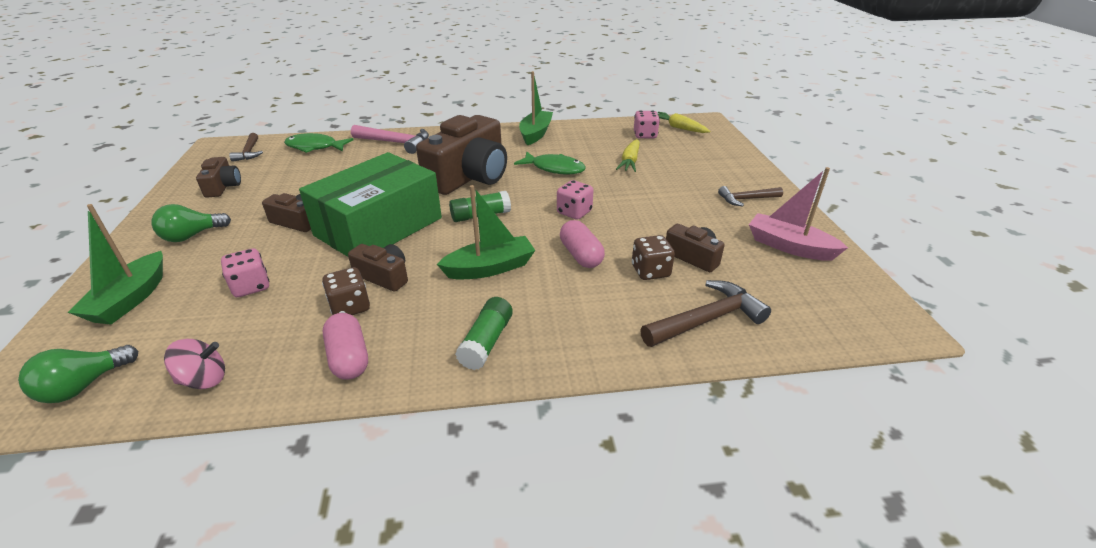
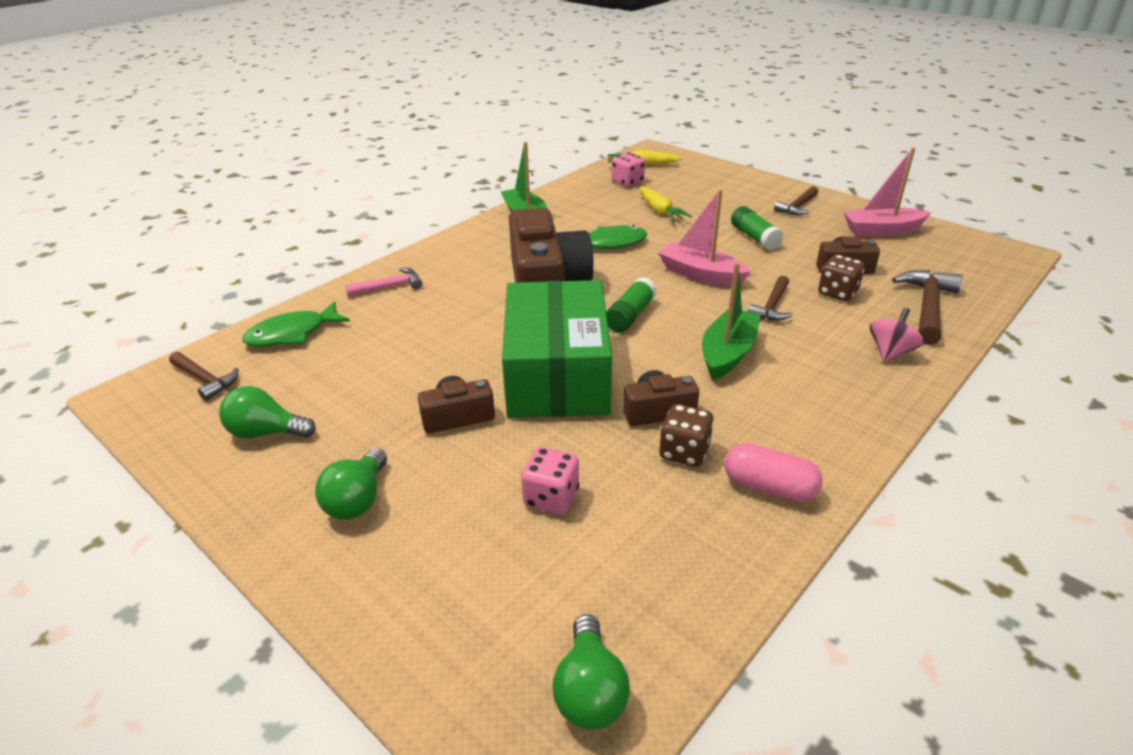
camera: 40 degrees left, 0 degrees up
green boat [68,204,163,324] -> none
pink spinning top [164,339,225,389] -> pink spinning top moved to [870,308,923,362]
brown camera [196,157,241,198] -> green light bulb [219,386,316,438]
pink hammer [351,125,429,154] -> pink hammer [345,268,423,297], size x0.64
green glue stick [455,297,513,370] -> green glue stick moved to [731,206,784,251]
pink dice [557,180,593,220] -> pink boat [658,189,751,287]
pink capsule [560,220,605,268] -> brown hammer [748,276,793,321]

